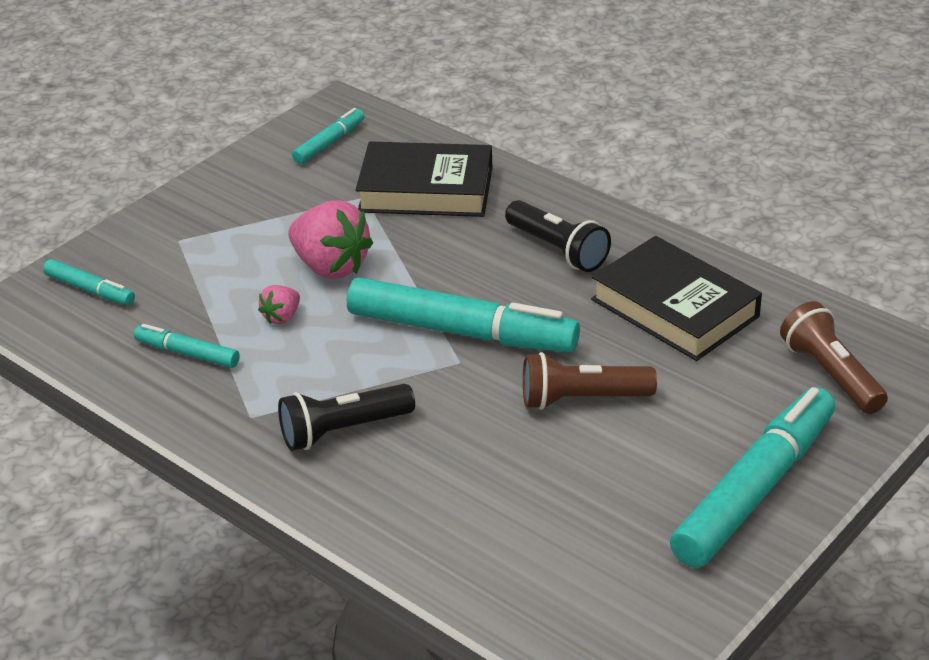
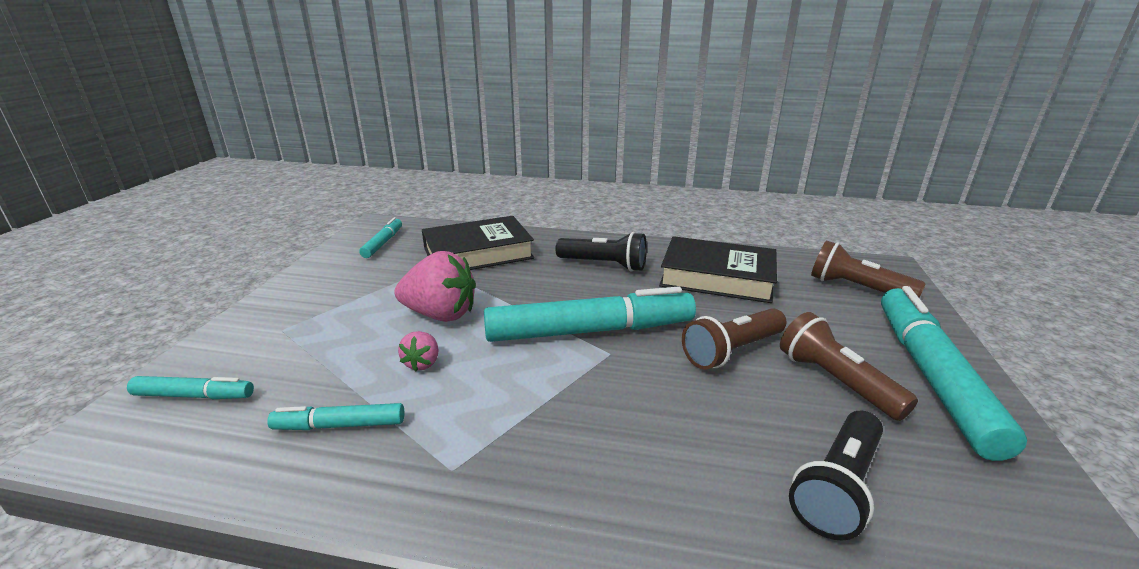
camera: 30 degrees left, 10 degrees down
black flashlight [278,384,415,451] -> black flashlight moved to [789,411,883,541]
none -> brown flashlight [780,312,918,421]

